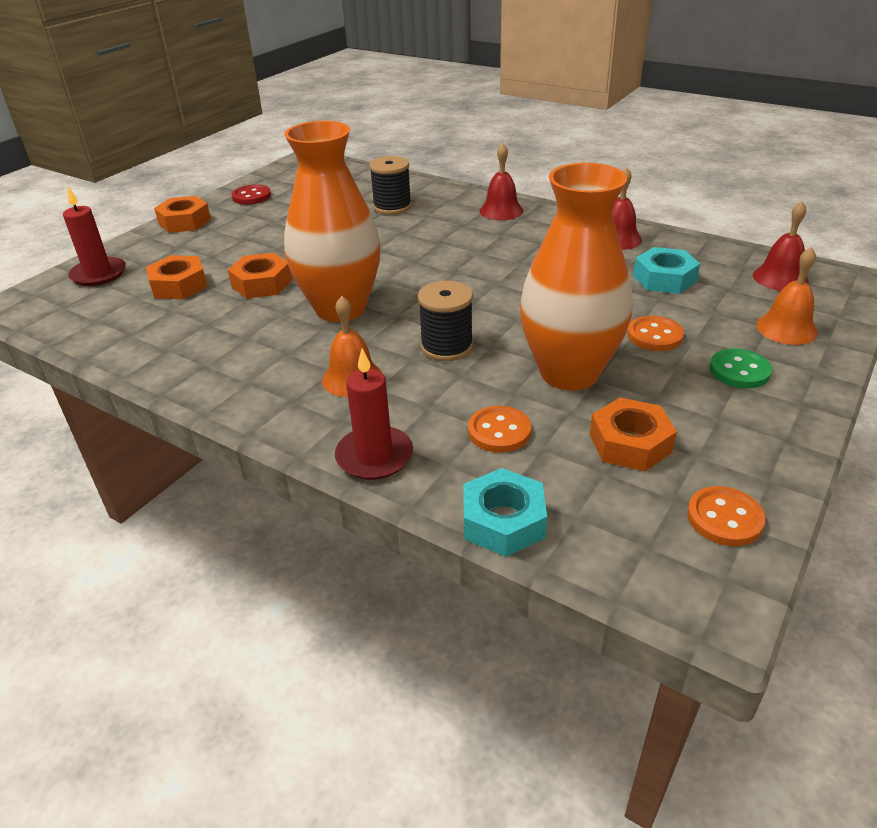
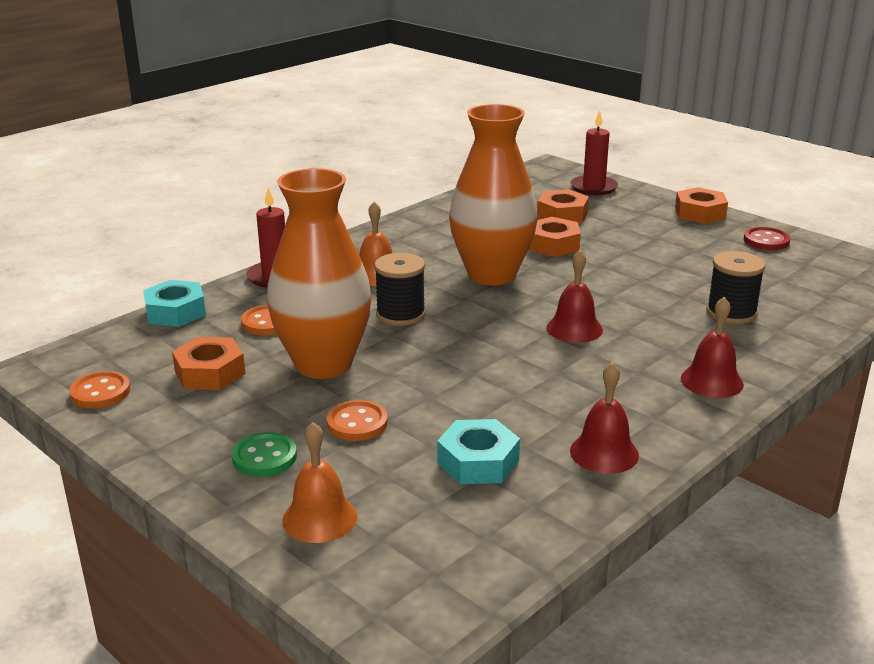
camera: 100 degrees right, 10 degrees down
red bell [753,201,809,291] -> red bell moved to [546,250,603,343]

